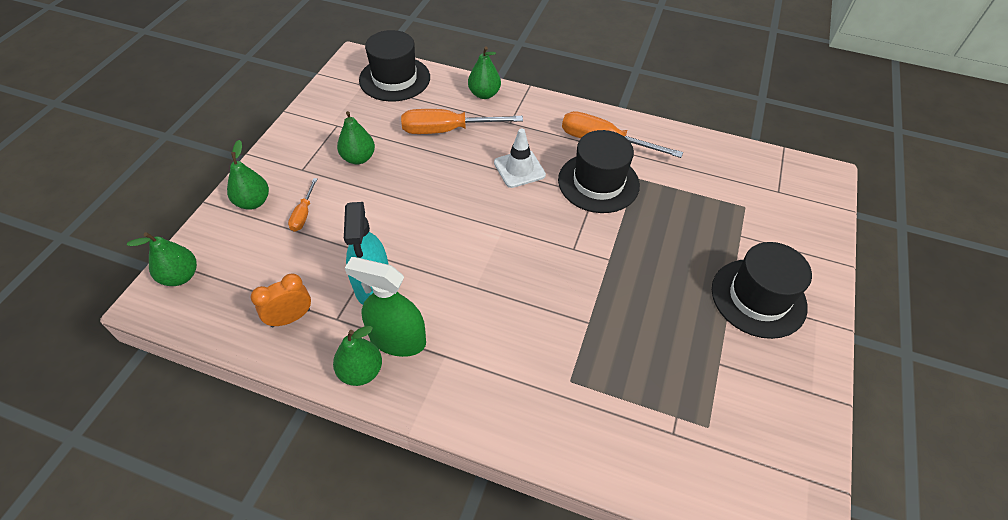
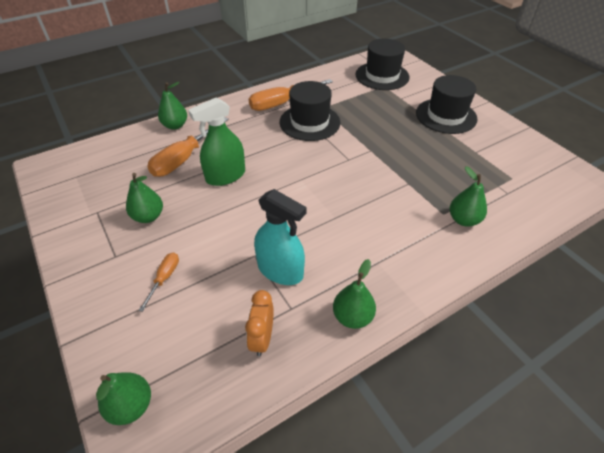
camera: 50 degrees left, 5 degrees down
green pear [227,140,269,210] -> green pear moved to [450,166,487,227]
orange screwdriver [288,178,317,232] -> orange screwdriver turned 120 degrees counterclockwise [139,253,179,312]
green spray bottle [345,257,426,357] -> green spray bottle moved to [188,97,245,186]
black hat [359,30,430,102] -> black hat moved to [356,39,409,90]
white traffic cone [494,129,546,188] -> none

